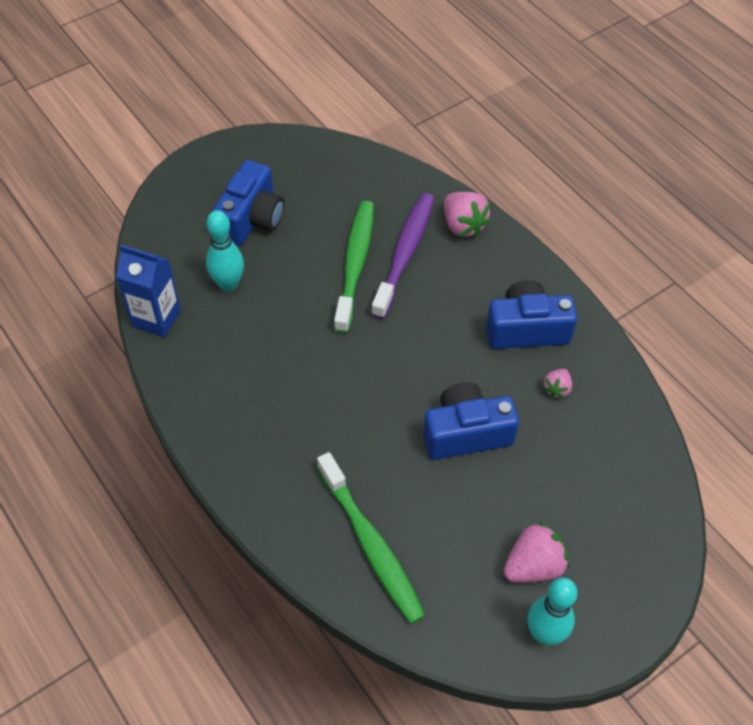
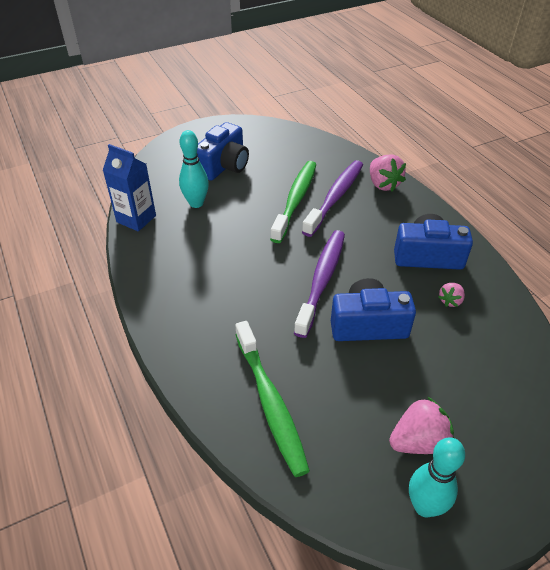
camera: 10 degrees right, 10 degrees down
none -> purple toothbrush [294,230,345,338]

